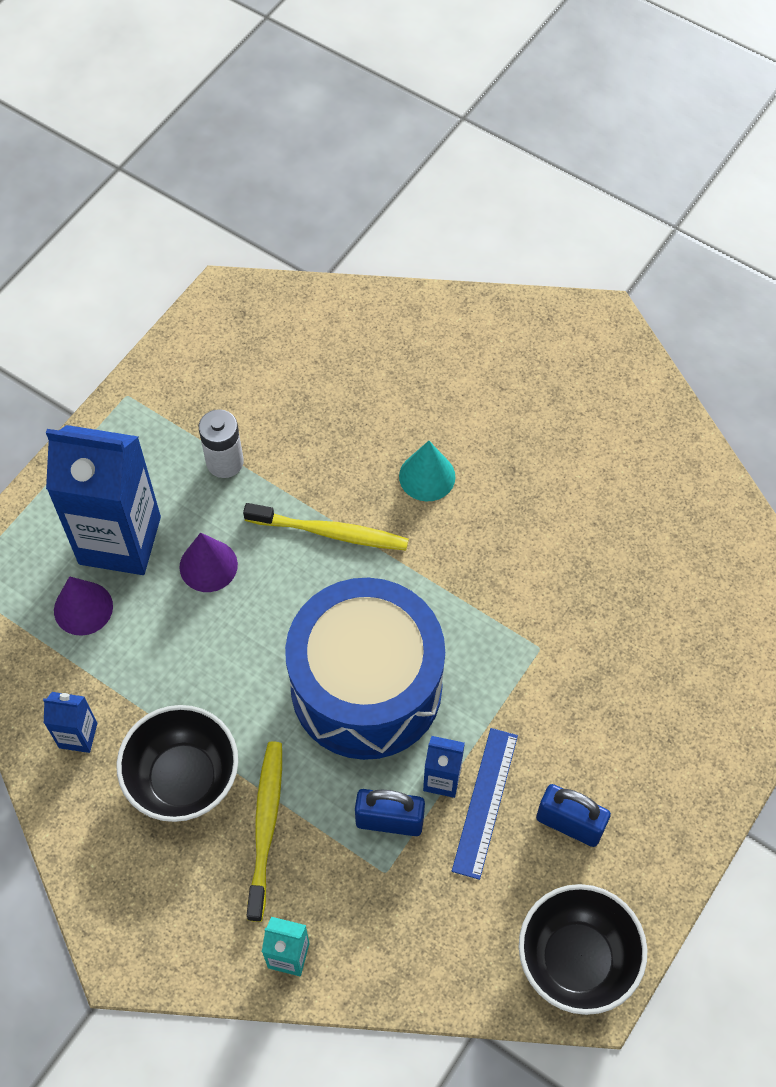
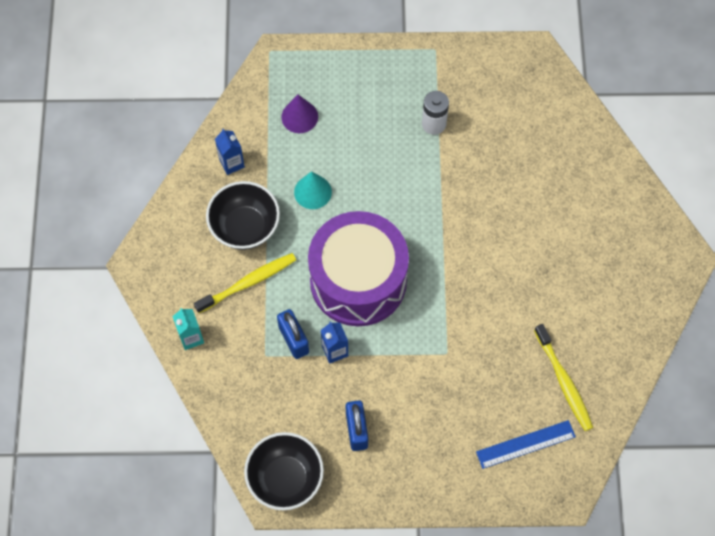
camera: 55 degrees right, 5 degrees up
blue carton [46,425,161,575] -> none
purple cone [179,533,238,592] -> none
yellow toothbrush [243,503,409,551] -> yellow toothbrush moved to [534,324,593,431]
blue drum [285,578,445,760] -> purple drum [308,211,409,326]
turquoise cone [399,441,455,502] -> turquoise cone moved to [294,171,332,209]
blue ruler [452,728,518,880] -> blue ruler moved to [476,420,576,469]

